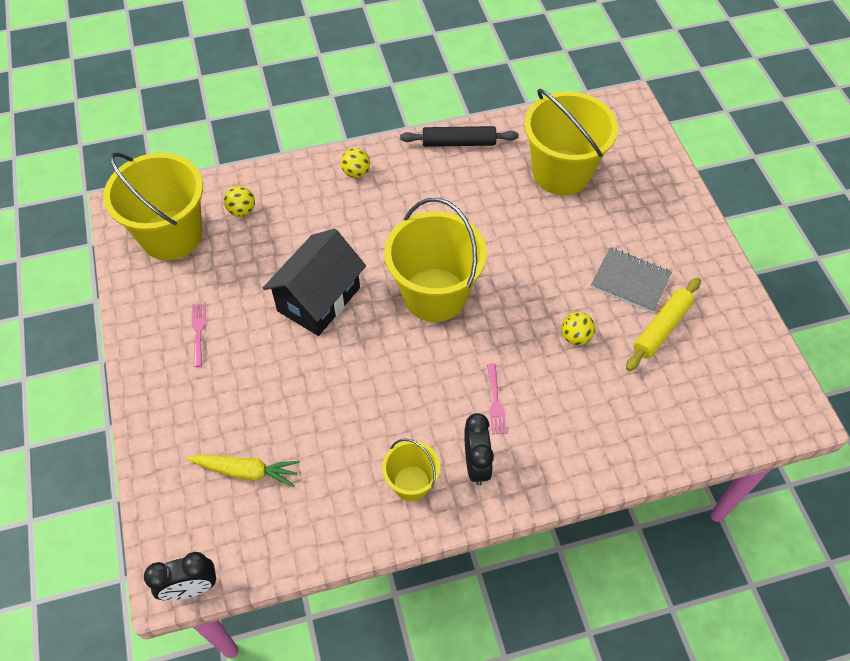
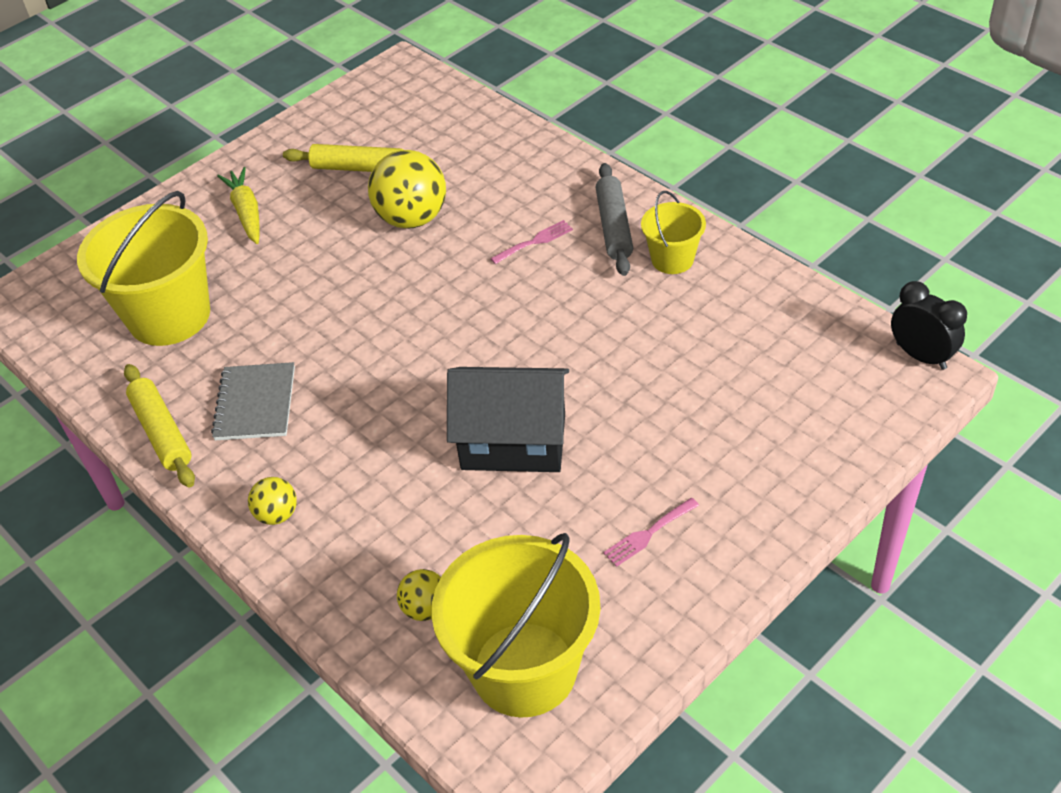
camera: 115 degrees left, 10 degrees down
yellow carrot [186,454,300,487] -> yellow carrot moved to [217,167,260,244]
yellow bucket [384,198,487,322] -> none
black rolling pin [400,126,519,147] -> yellow rolling pin [124,364,195,487]
black clock [464,413,494,485] -> grey rolling pin [595,163,633,276]
yellow ball [561,312,595,345] -> yellow ball [368,150,446,229], size x1.96
grey notebook [591,247,672,313] -> grey notebook moved to [211,362,295,441]

